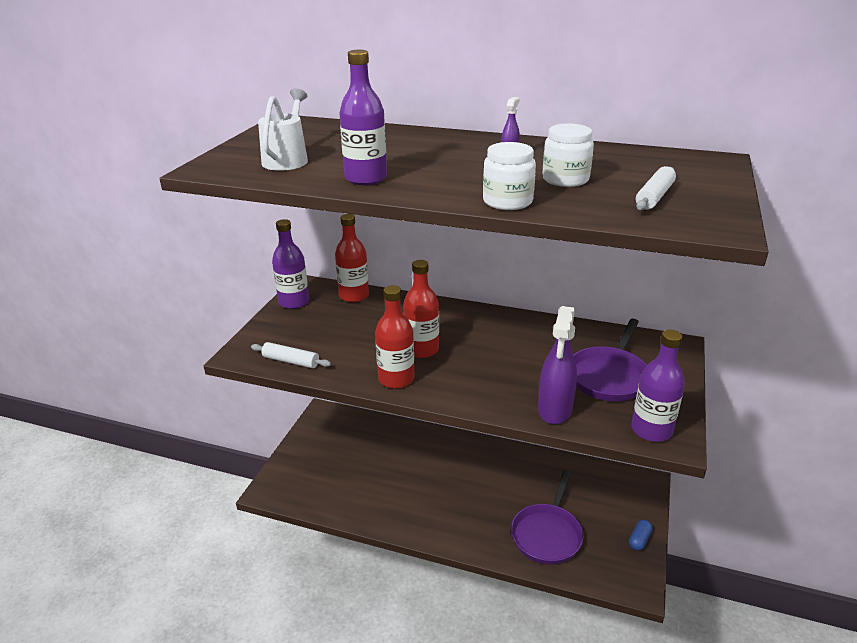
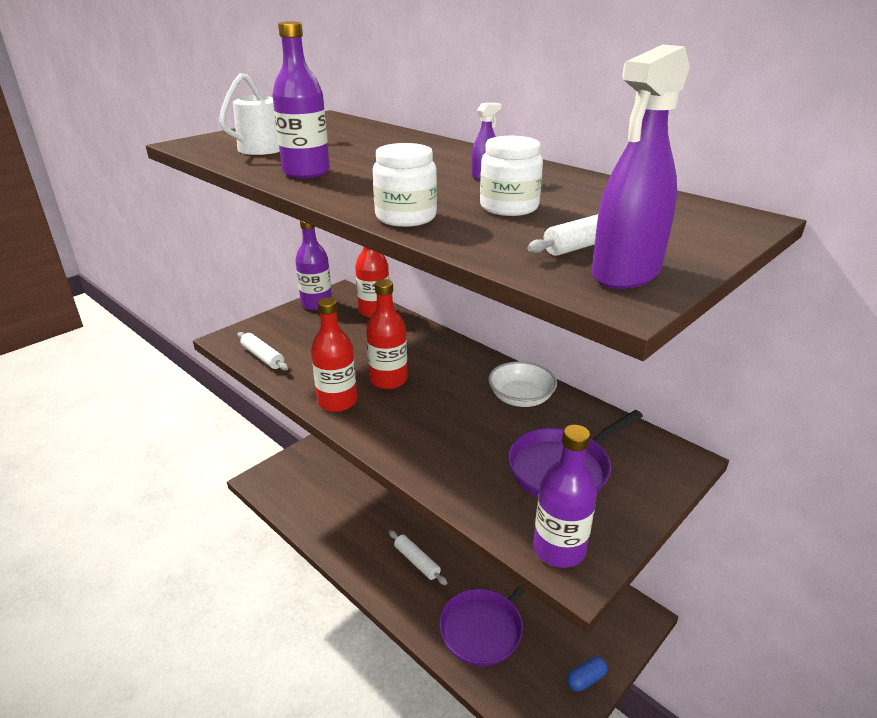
camera: 25 degrees right, 0 degrees up
purple spray bottle [538,306,577,424] -> purple spray bottle moved to [592,45,690,289]
none -> white rolling pin [389,530,447,585]
none -> white bowl [488,361,557,407]

